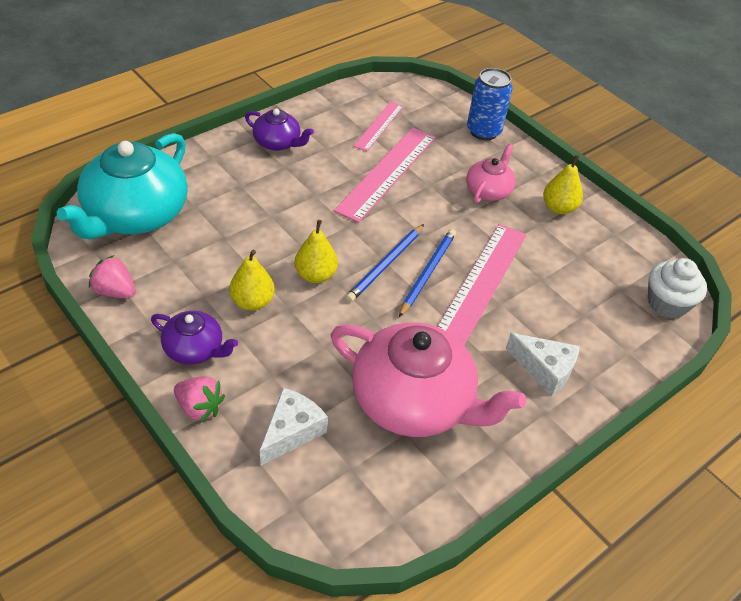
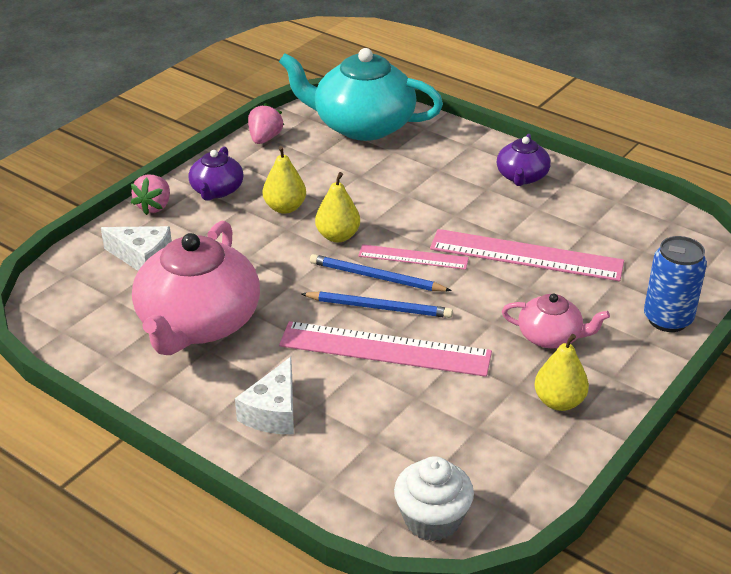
camera: 80 degrees right, 10 degrees down
pink ruler [354,102,403,151] -> pink ruler moved to [358,244,469,270]

